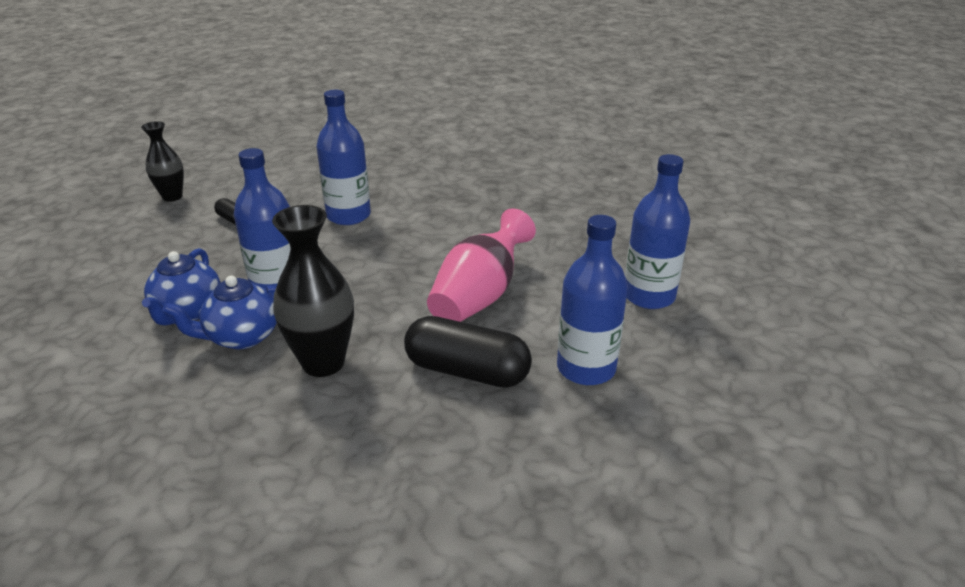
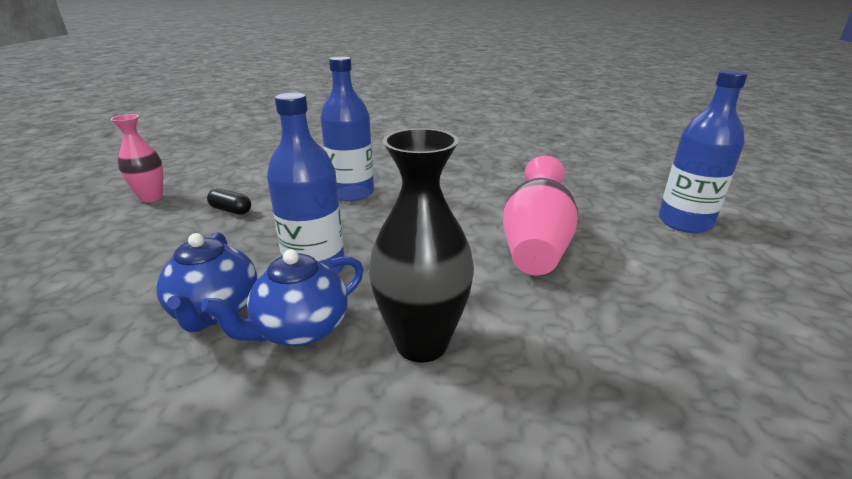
camera: 15 degrees left, 5 degrees down
black vase [141,121,184,202] -> pink vase [111,114,163,202]
black capsule [404,316,532,388] -> none
blue bottle [557,215,628,385] -> none

